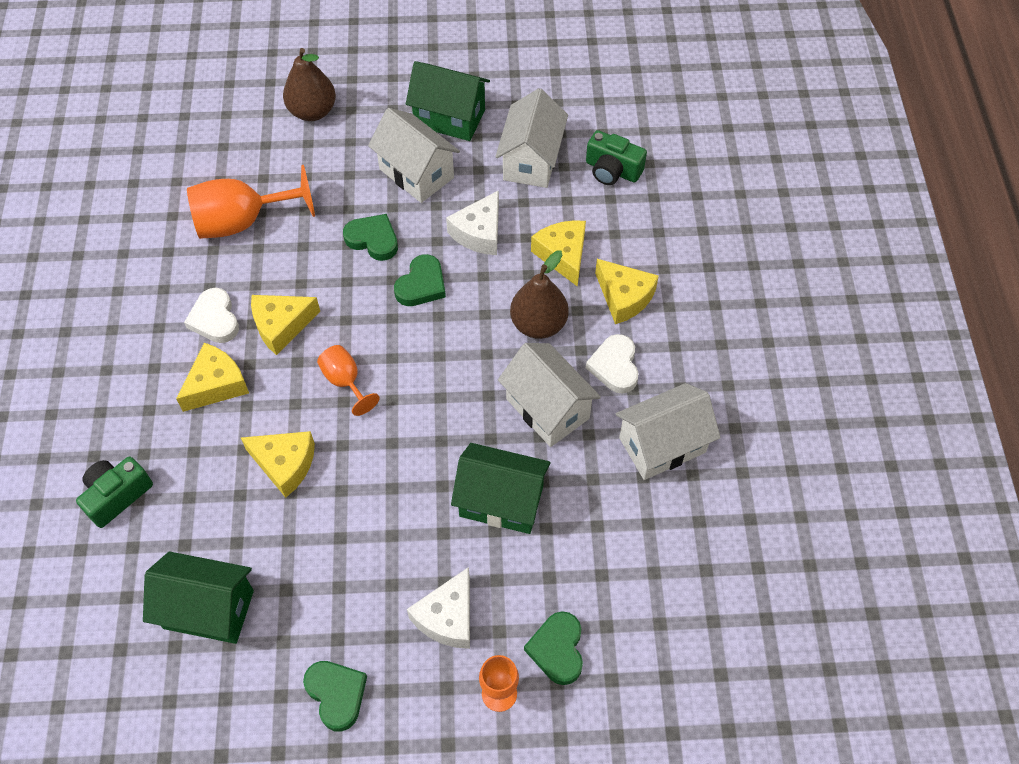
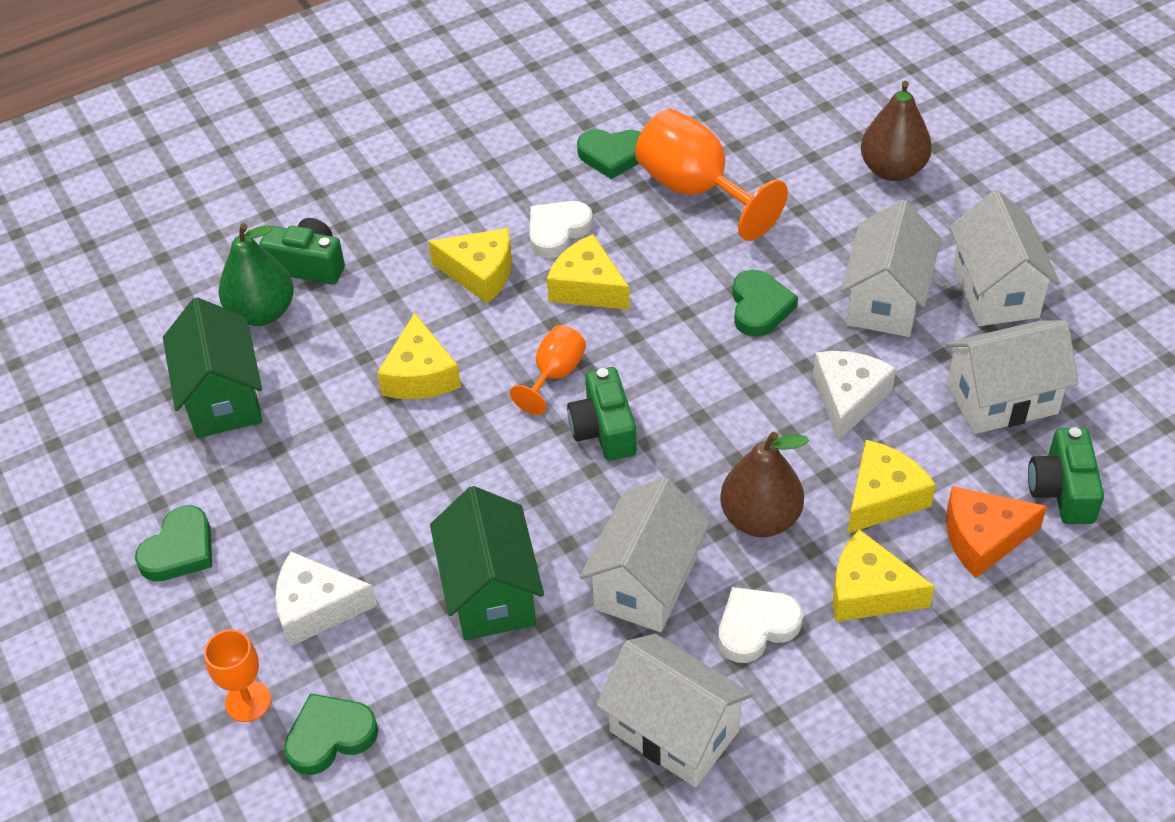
camera: 65 degrees right, 10 degrees down
green heart [394,254,446,306] -> green heart moved to [577,129,641,179]
green house [406,61,490,141] -> white house [949,190,1060,326]
white cheese [446,190,499,255] -> white cheese turned 105 degrees clockwise [813,351,896,441]
yellow cheese [595,259,659,324] -> yellow cheese turned 90 degrees clockwise [833,529,935,622]
none -> green pear [218,223,294,326]
none -> green camera [567,367,637,461]
none -> orange cheese [946,486,1047,578]

